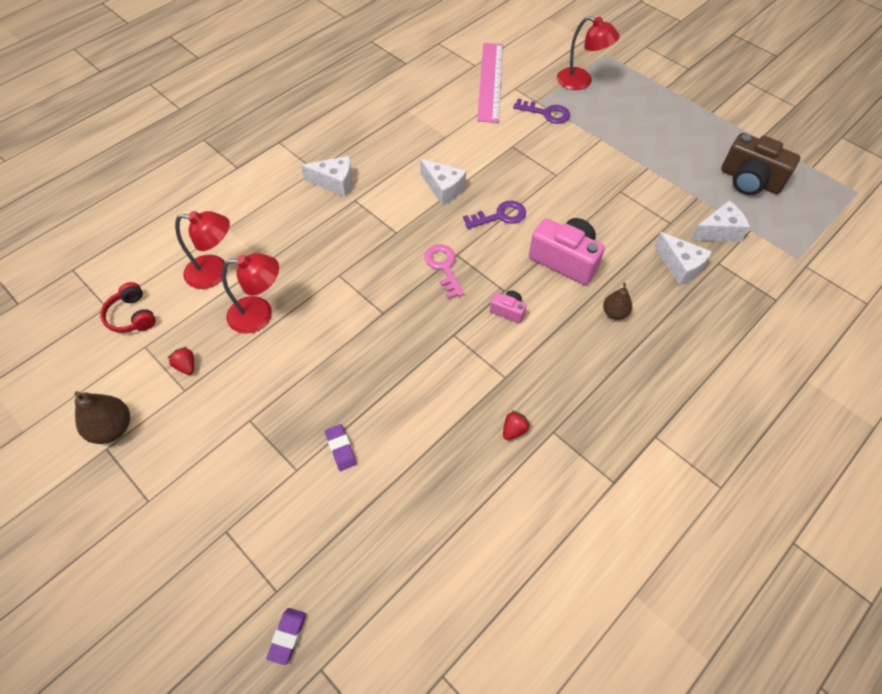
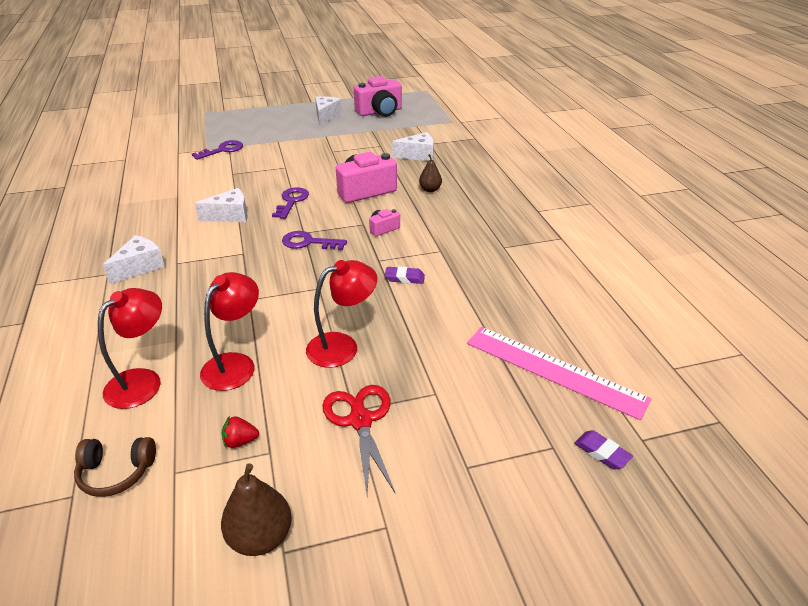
camera: 60 degrees left, 20 degrees down
red headphones [100,282,156,333] -> brown headphones [74,437,156,497]
purple eraser [325,424,357,471] -> purple eraser moved to [385,266,425,284]
pink key [424,244,464,299] -> purple key [282,231,347,250]
pink ruler [477,43,503,123] -> pink ruler moved to [467,327,652,420]
red strawberry [503,410,530,440] -> none
red lamp [557,16,620,90] -> red lamp moved to [306,260,377,368]
white cheese [690,201,750,242] -> white cheese moved to [315,96,342,126]
brown camera [721,133,800,195] -> pink camera [354,76,402,117]
none -> red scissors [322,385,395,494]

